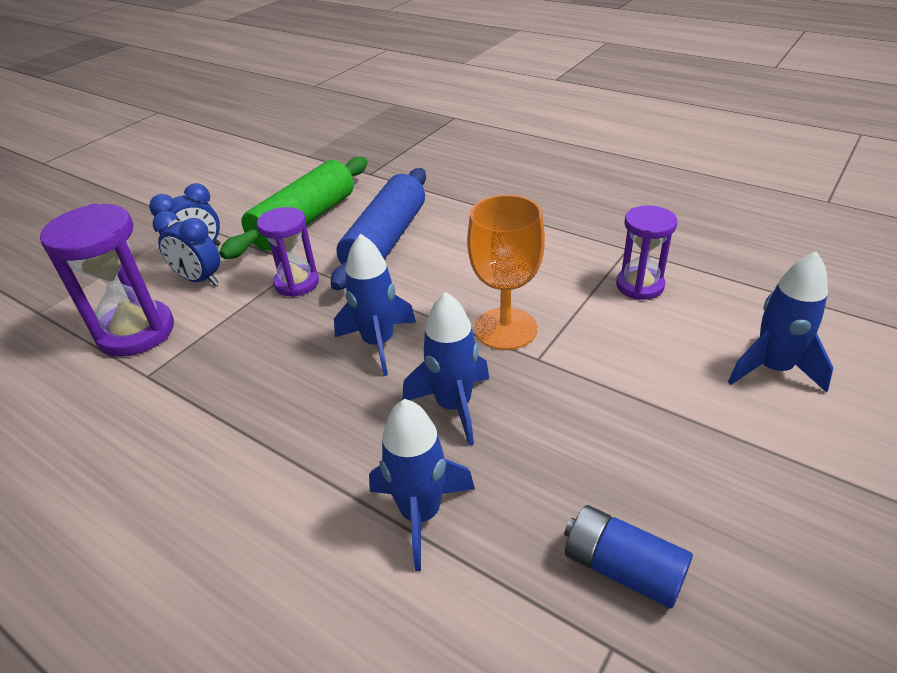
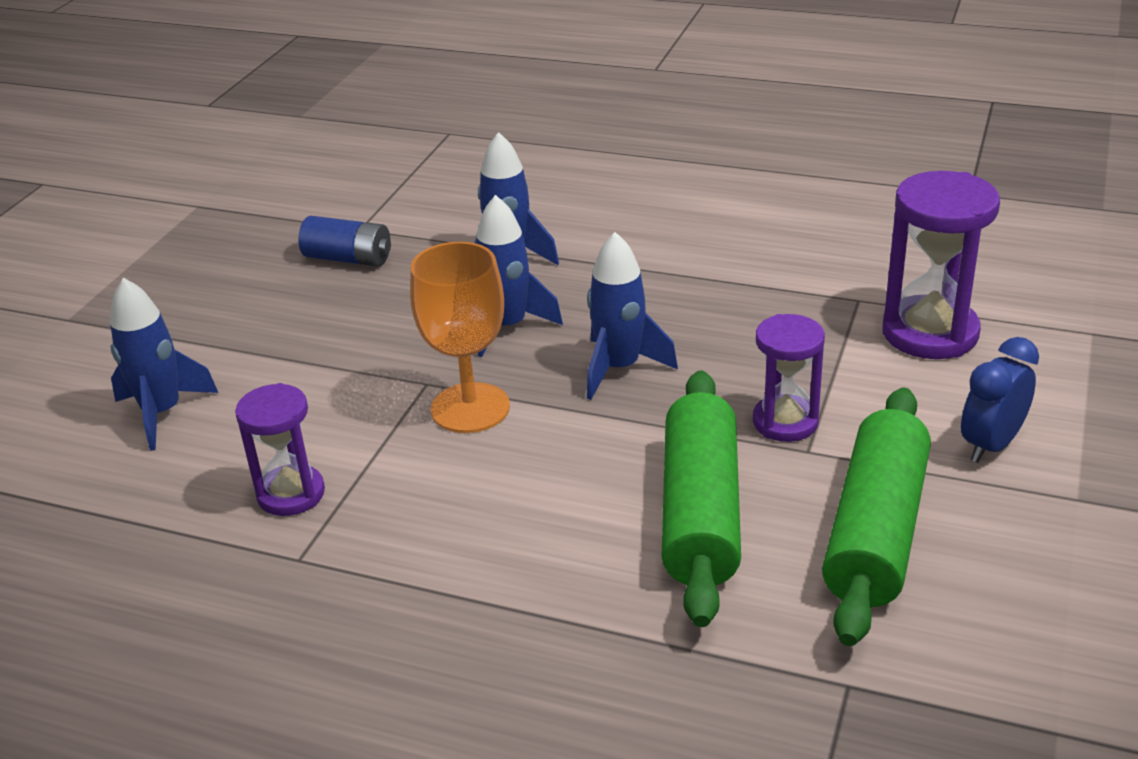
camera: 165 degrees right, 5 degrees down
blue clock [153,211,220,285] -> none
blue rolling pin [331,168,426,290] -> green rolling pin [662,370,741,627]

